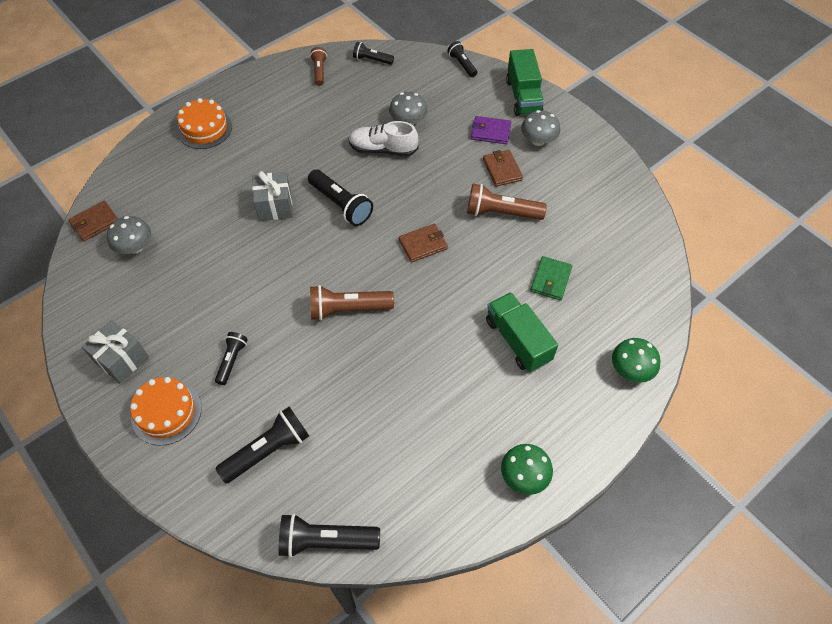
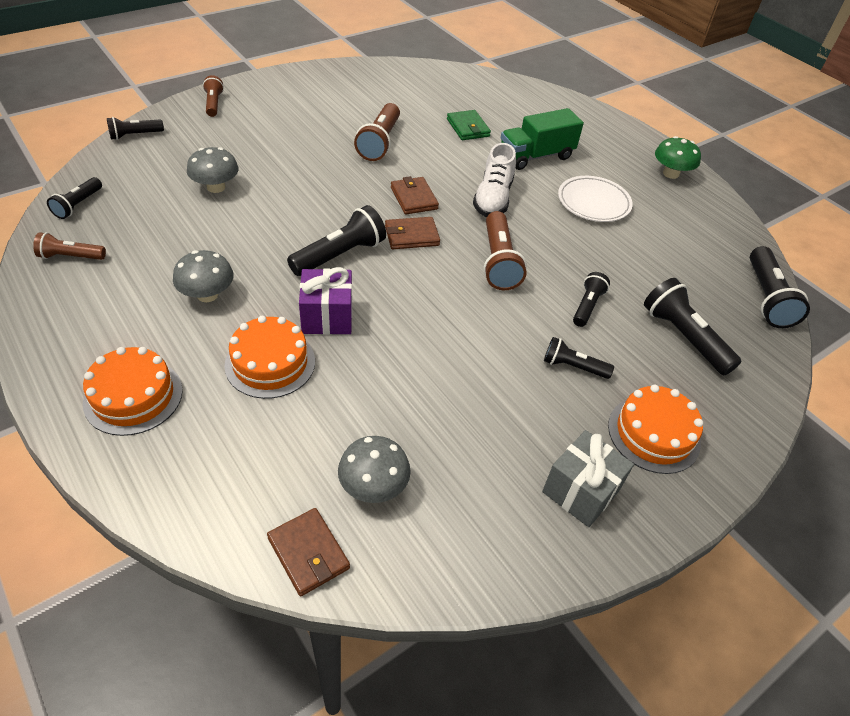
camera: 90 degrees left, 10 degrees down
grey gift [252,171,293,221] -> purple gift [299,267,352,335]
white shoe [348,121,418,157] -> white shoe moved to [473,143,516,217]
purple wallet [471,116,511,144] -> none
brown wallet [483,150,523,187] -> brown wallet moved to [385,217,440,249]
green truck [506,49,544,116] -> brown flashlight [203,75,224,117]
grey mushroom [521,110,560,146] -> grey mushroom moved to [173,250,234,302]
green wallet [531,256,572,300] -> green wallet turned 45 degrees clockwise [447,110,491,140]
green mushroom [612,338,661,383] -> none
none -> orange cake [224,316,315,399]
none -> white plate [558,176,633,222]
none -> black flashlight [573,272,610,327]

